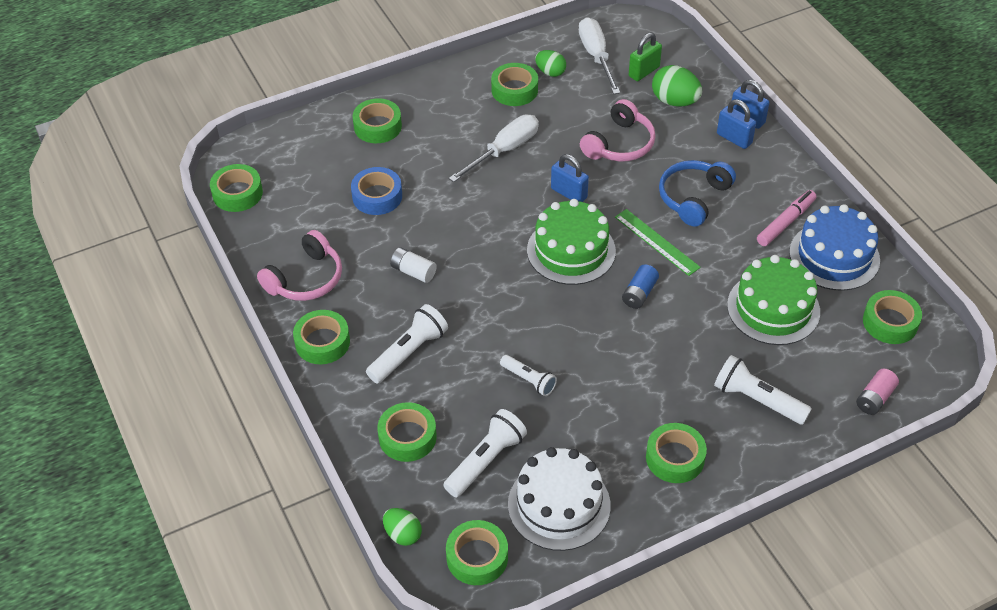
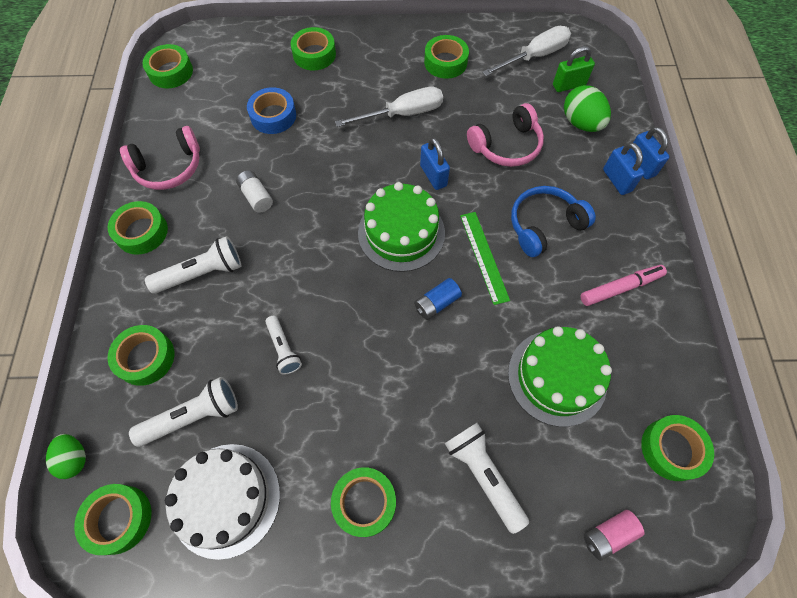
camera: 25 degrees right, 15 degrees up
green egg [535,50,566,77] -> none
white screwdriver [579,17,620,94] -> white screwdriver turned 45 degrees clockwise [482,26,571,76]
blue cake [789,204,880,291] -> none

